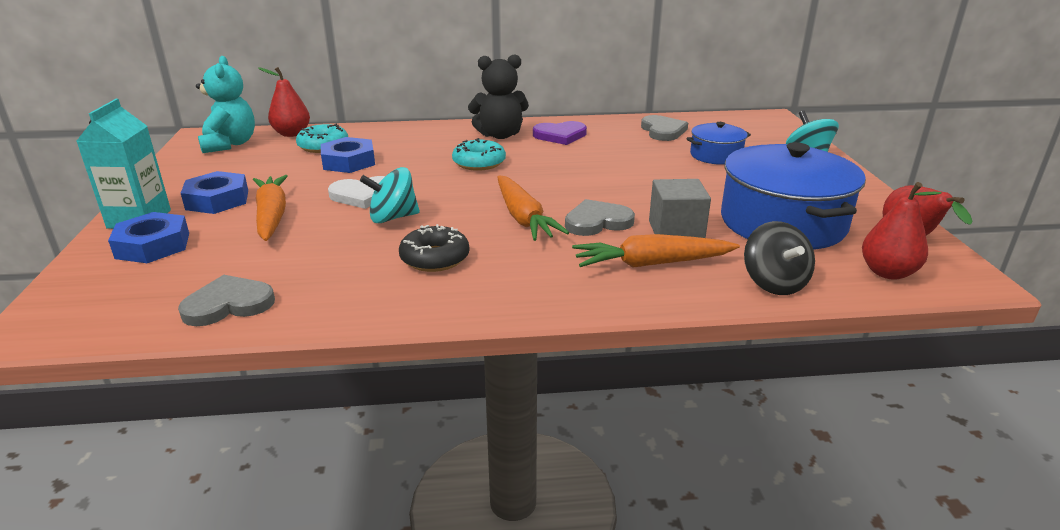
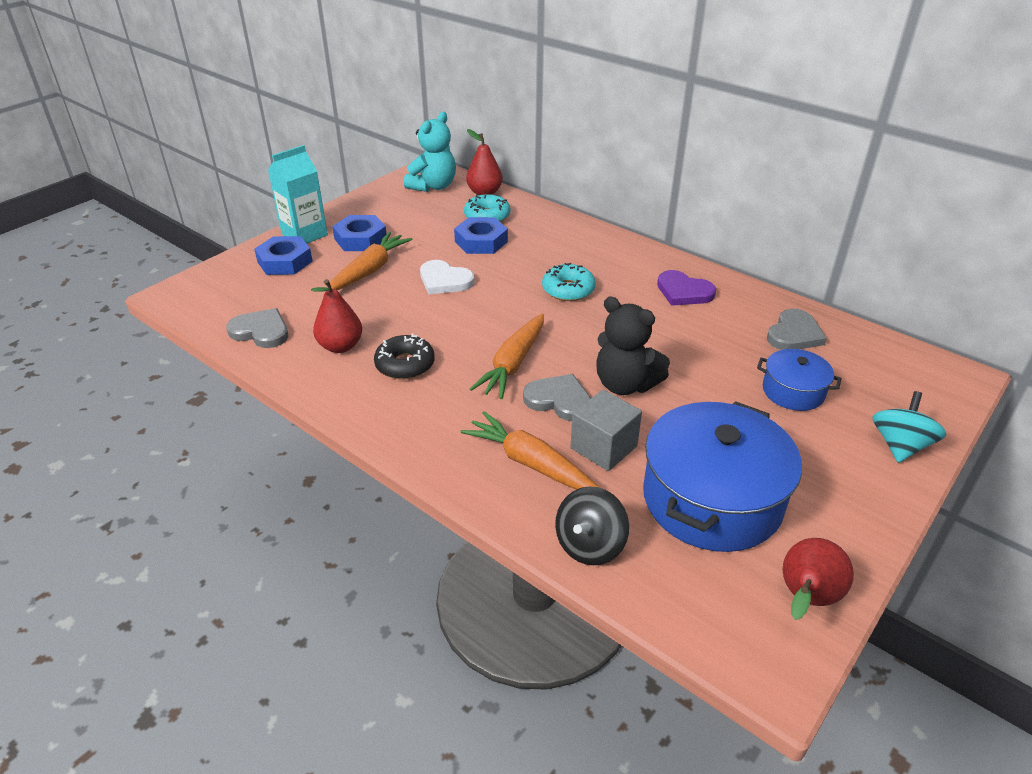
camera: 45 degrees right, 10 degrees up
turquoise spinning top [360,167,420,223] -> none
black teddy bear [468,54,529,139] -> black teddy bear moved to [596,296,670,395]
red pear [862,182,942,280] -> red pear moved to [311,279,362,353]

